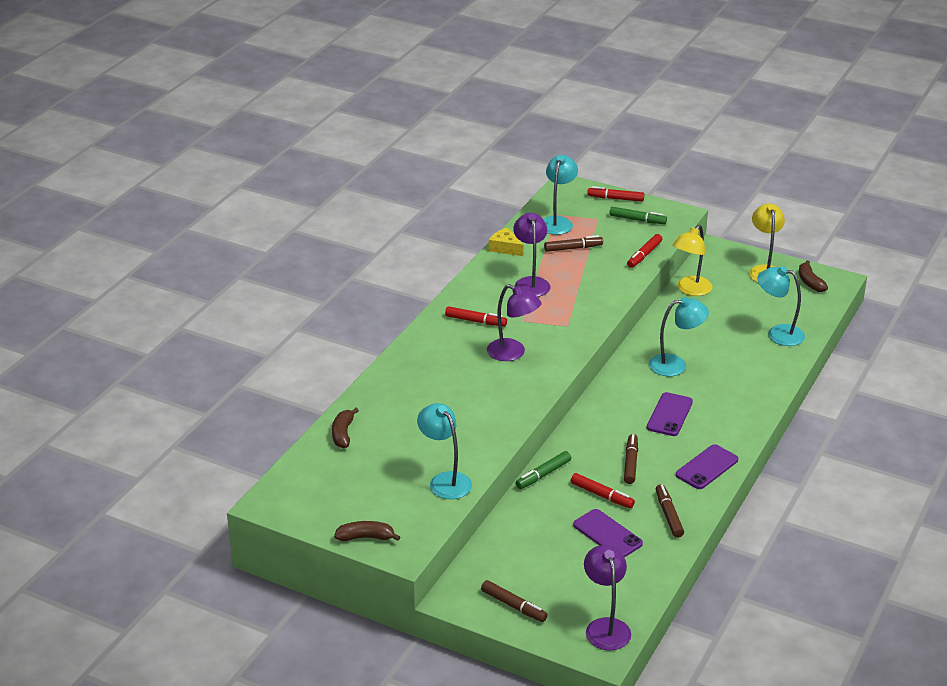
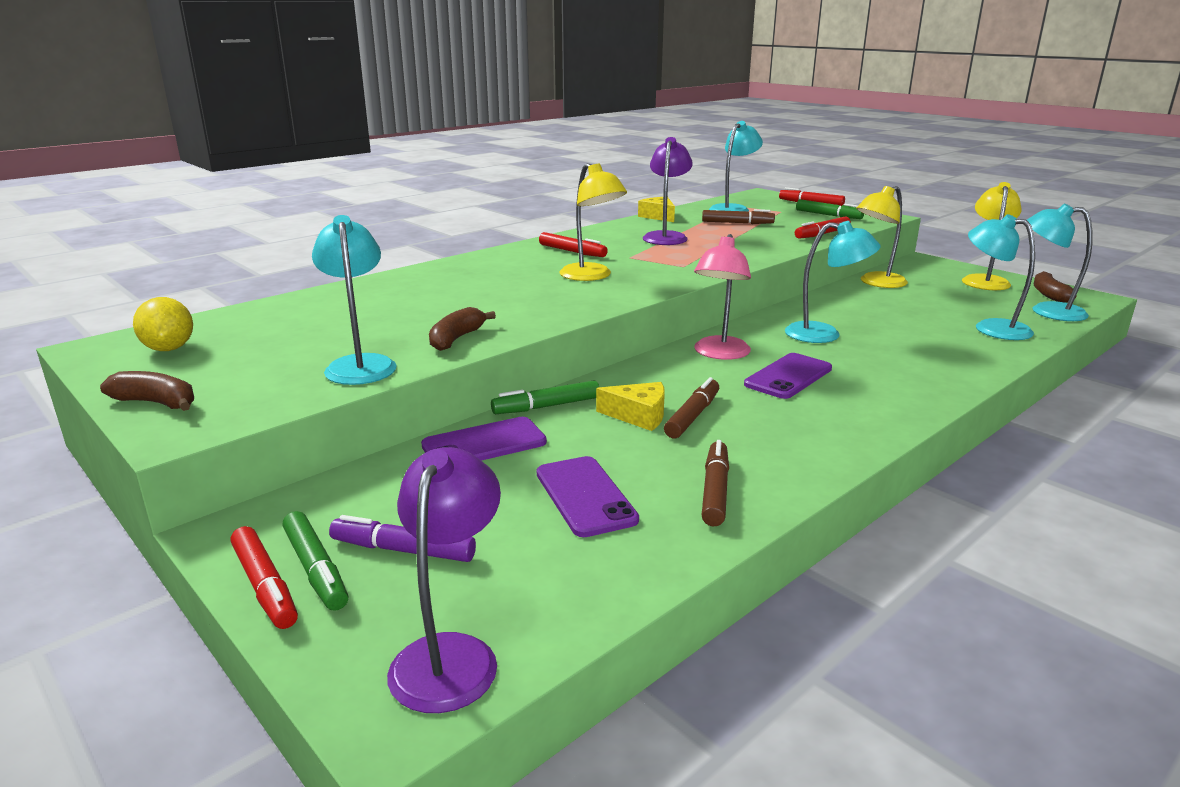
camera: 20 degrees right, 10 degrees down
brown banana [332,408,359,448] -> brown banana moved to [429,307,496,351]
brown marker [481,580,548,622] -> green marker [283,511,348,611]
purple lamp [487,284,542,361] -> yellow lamp [559,163,627,281]
red marker [571,473,635,508] -> red marker moved to [231,526,298,629]
purple phone [676,444,738,489] -> purple phone moved to [421,417,547,461]
none -> yellow lemon [133,297,193,351]
none -> purple marker [329,515,476,562]
none -> yellow cheese [596,382,665,431]
none -> pink lamp [694,234,751,360]
none -> turquoise lamp [1027,204,1093,321]

